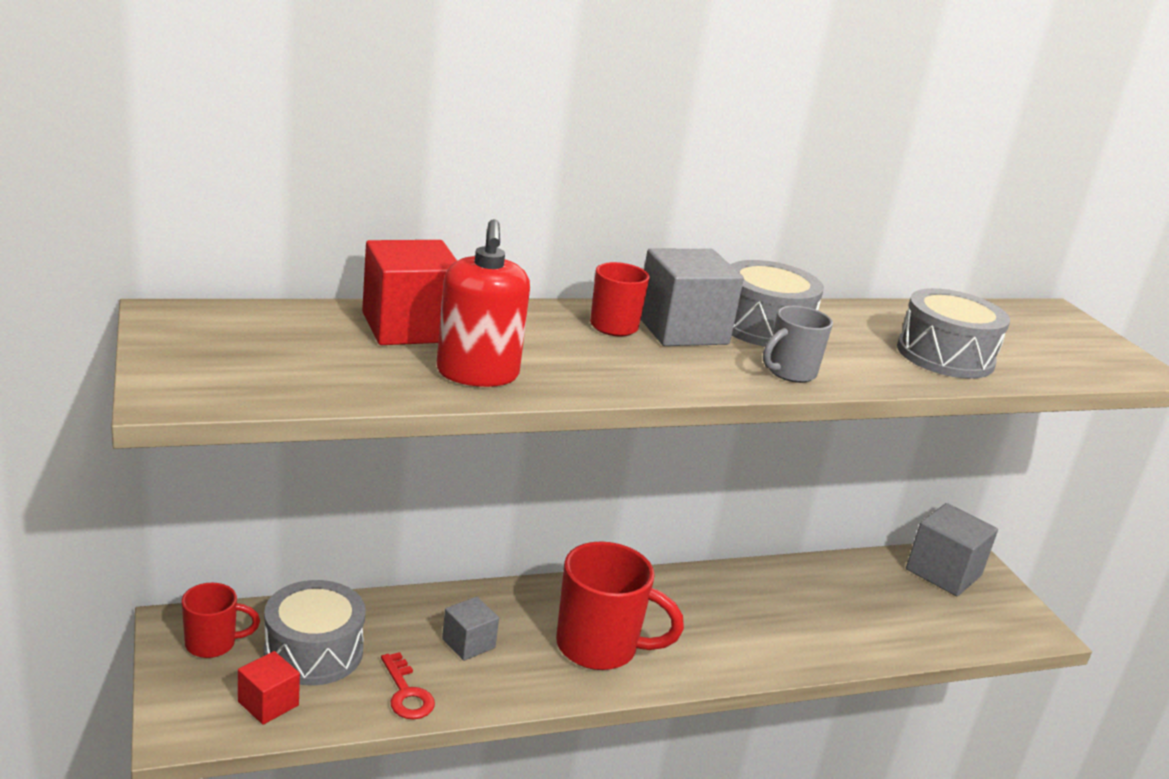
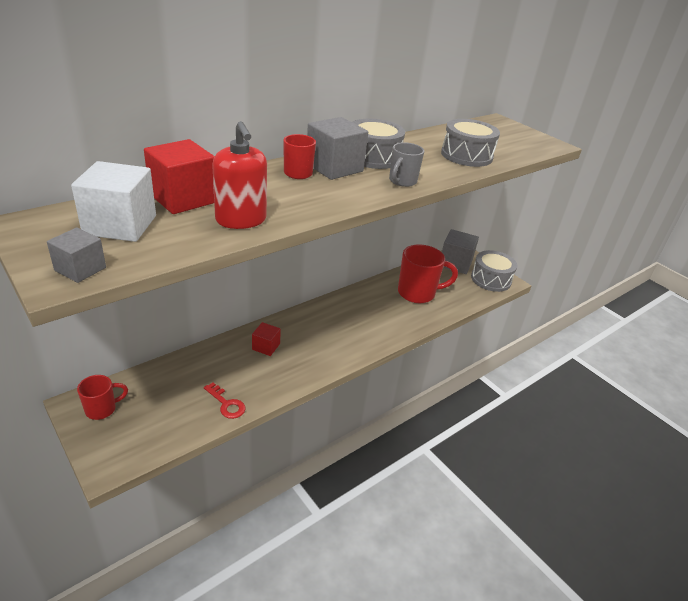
camera: 20 degrees left, 10 degrees up
red cube [238,651,300,725] -> red cube moved to [252,322,281,356]
grey drum [264,580,366,685] -> grey drum moved to [471,250,517,292]
grey cube [442,597,499,661] -> grey cube moved to [47,228,106,283]
red mug [556,541,684,670] -> red mug moved to [398,244,458,303]
none -> white cube [71,161,156,242]

